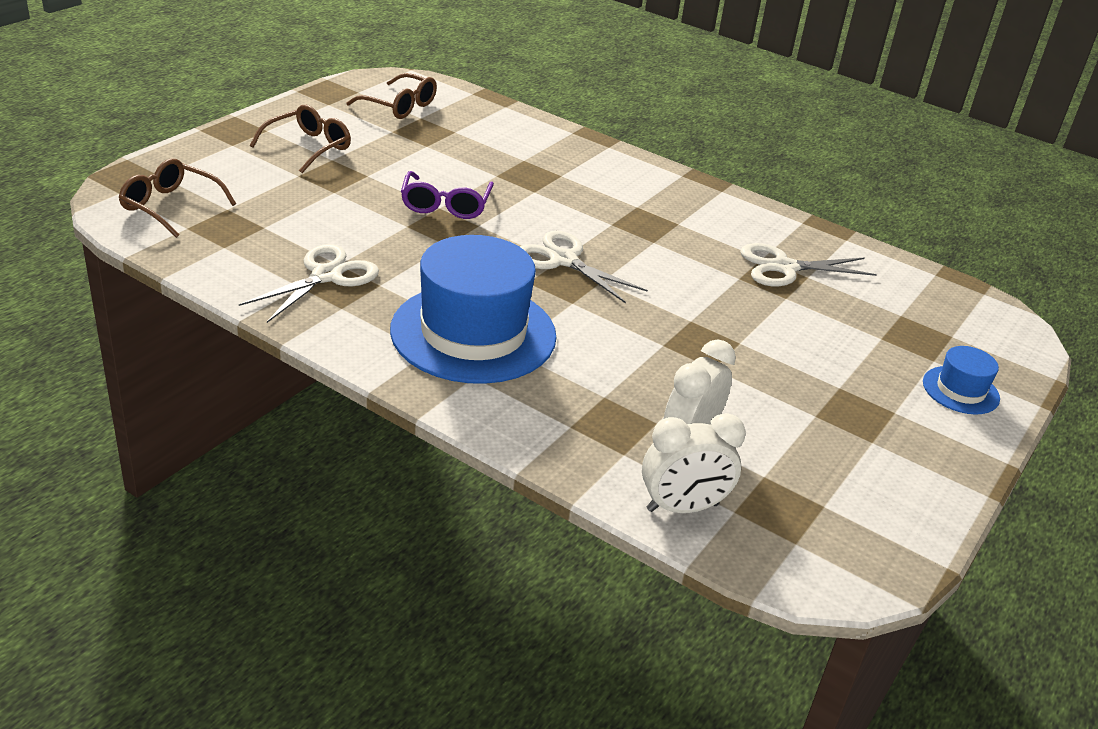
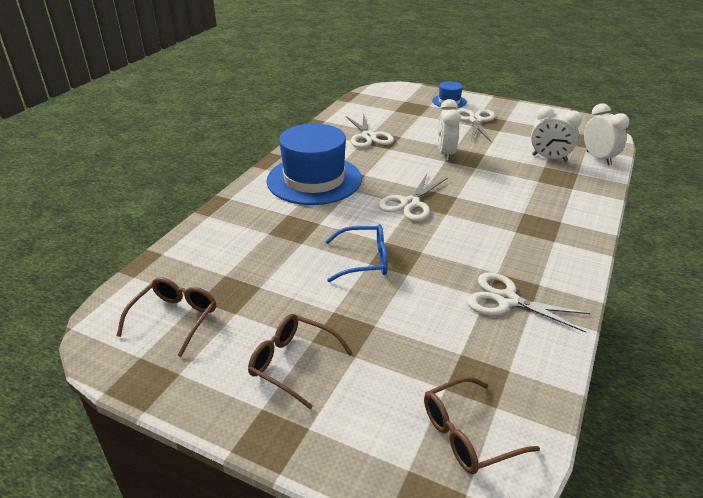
camera: 95 degrees left, 0 degrees up
brown glasses [118,159,236,238] -> brown glasses turned 45 degrees clockwise [424,377,540,474]
blue hat [390,235,557,384] -> blue hat moved to [266,123,362,205]
purple glasses [401,171,494,219] -> blue glasses [325,224,388,282]
none -> white clock [438,99,461,161]
none -> white scissors [456,109,495,142]

